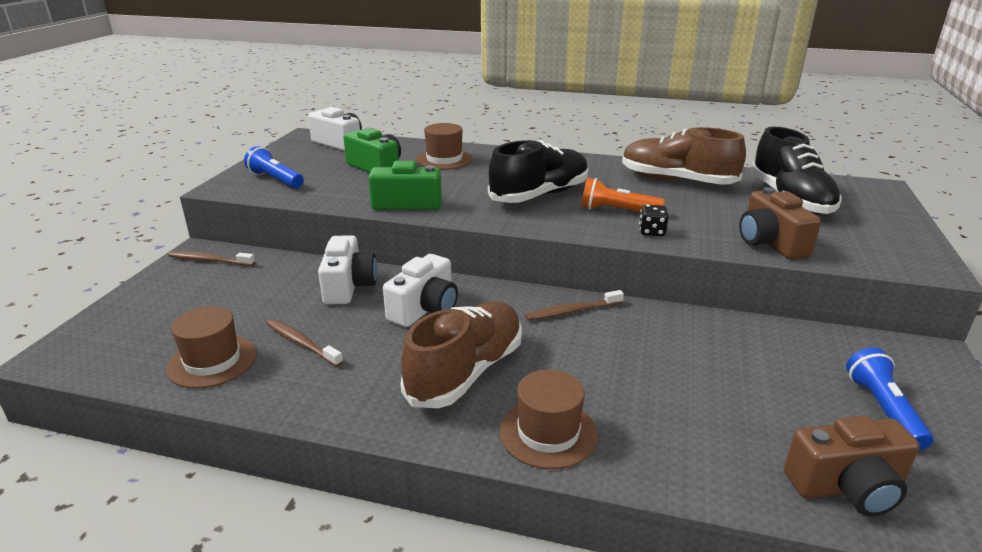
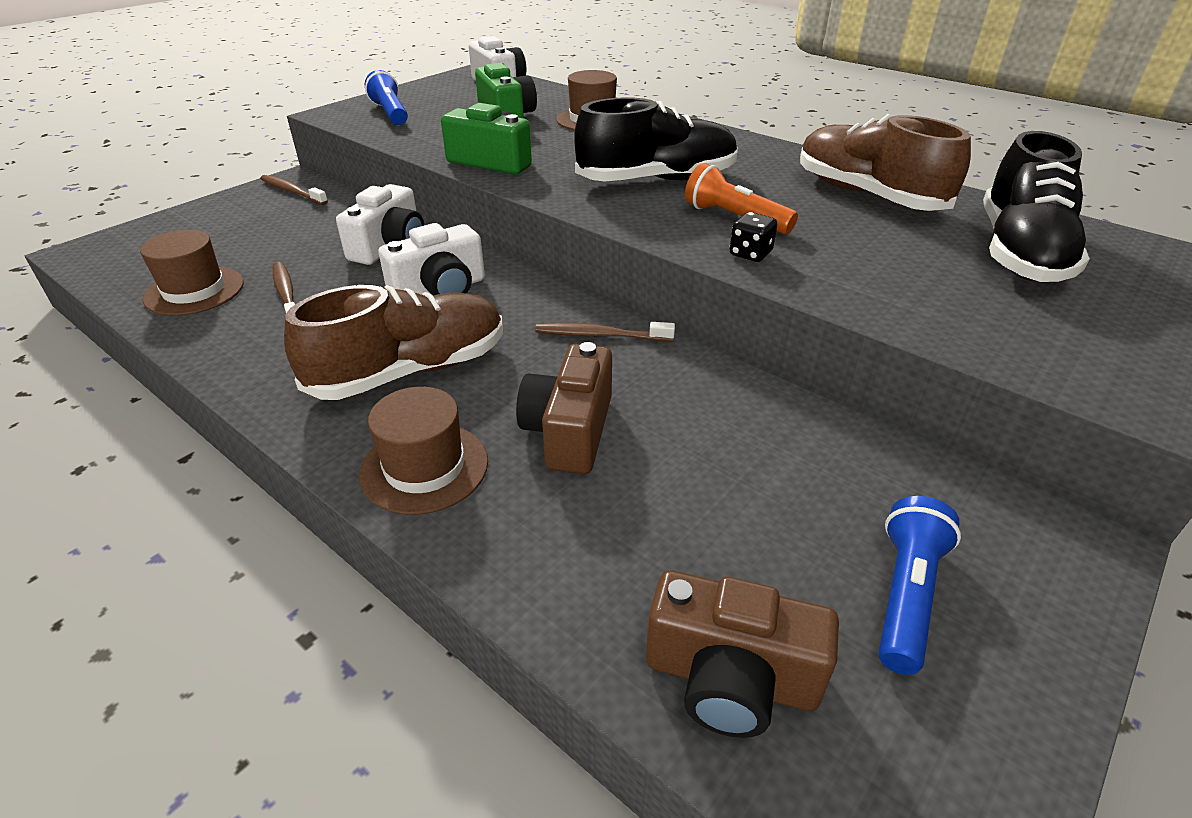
camera: 25 degrees right, 10 degrees up
brown camera [739,187,821,259] -> brown camera moved to [516,342,612,474]

